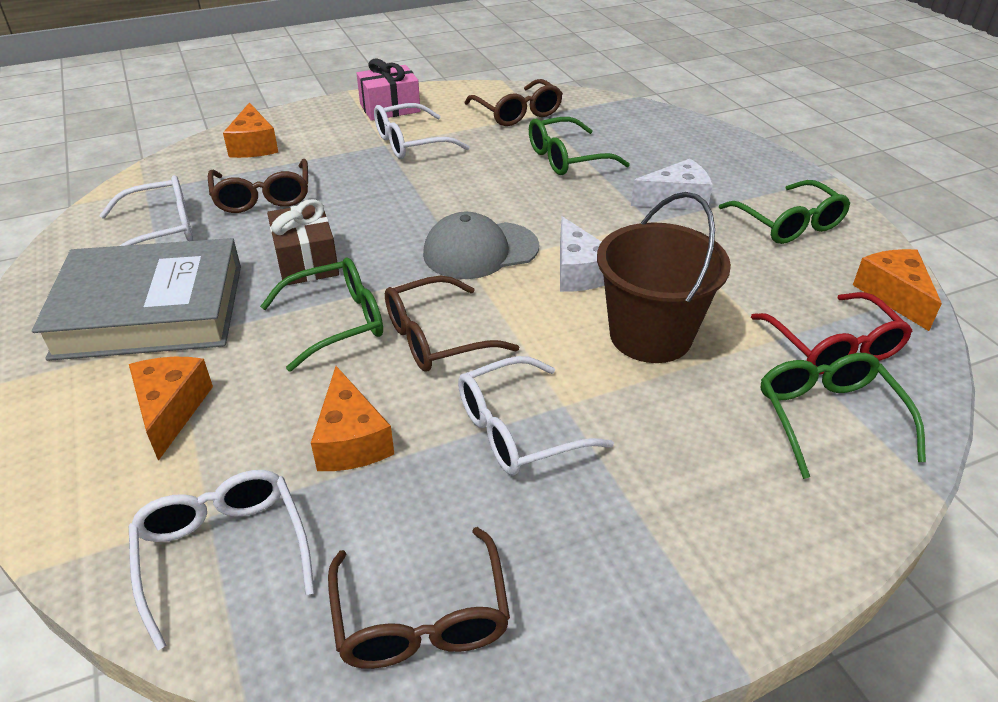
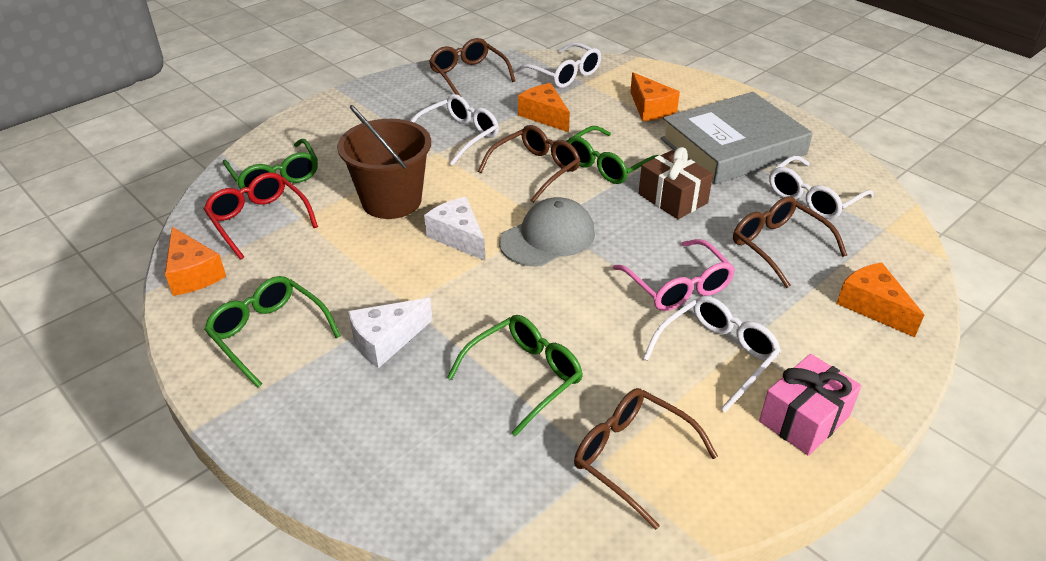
camera: 160 degrees right, 0 degrees up
none -> pink glasses [613,239,735,311]

